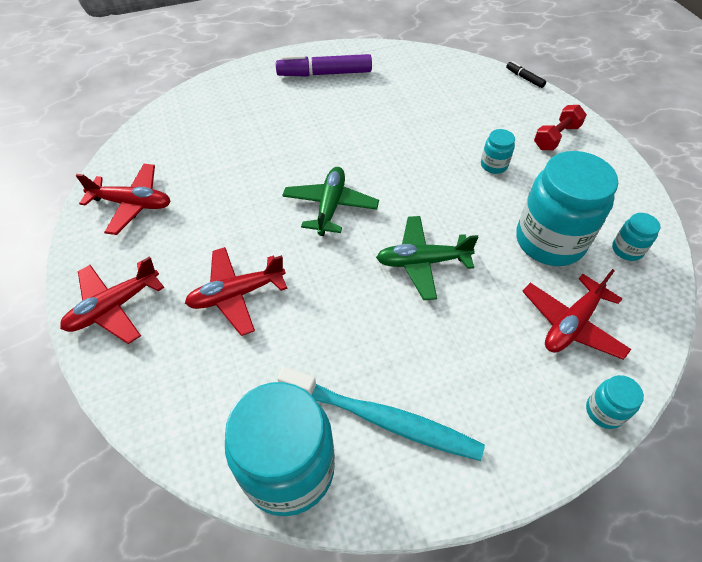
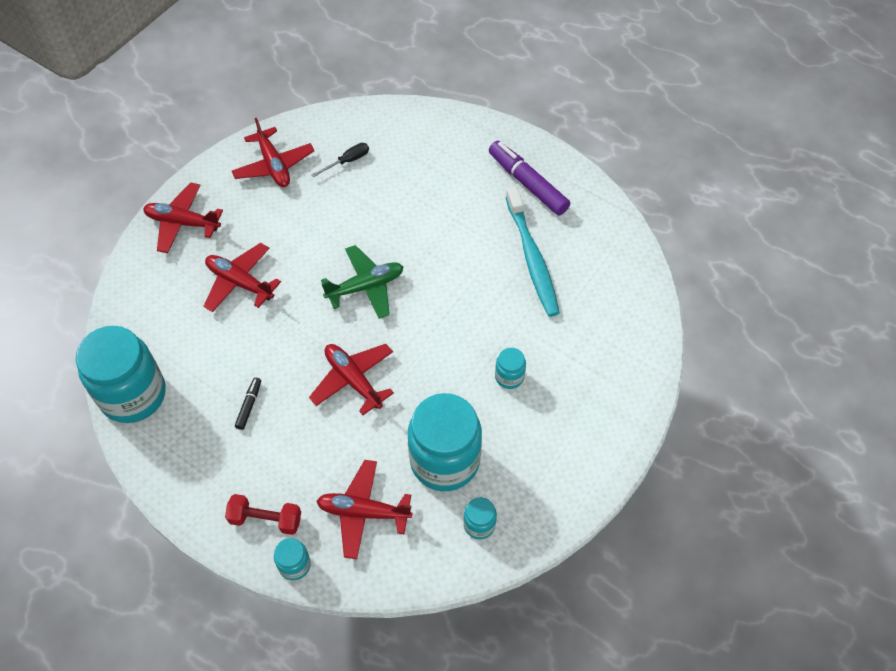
camera: 55 degrees right, 5 degrees up
turquoise toothbrush [277,367,485,461] -> turquoise toothbrush moved to [506,186,560,317]
green plane [376,216,479,300] -> red plane [309,344,394,415]
black marker [506,61,546,88] -> black marker moved to [235,377,261,430]
red dumbbell [534,105,587,150] -> red dumbbell moved to [225,494,301,535]
none -> black screwdriver [311,143,369,177]

